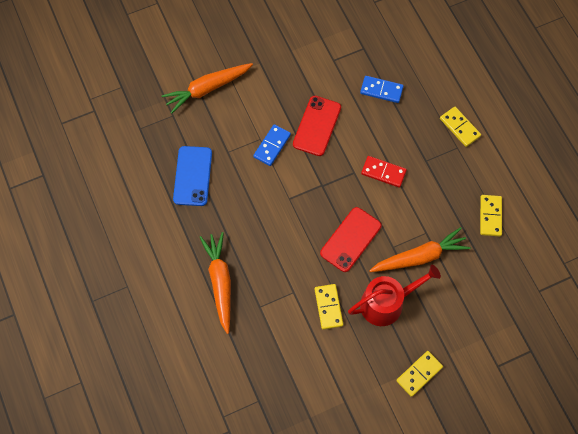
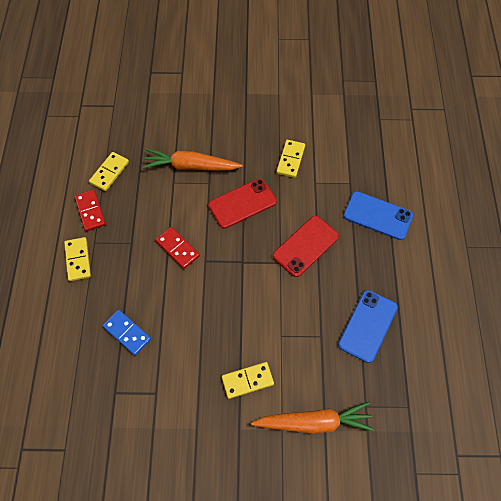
camera: 155 degrees left, 5 degrees down
orange carrot [199,232,231,334] -> blue phone [343,191,413,240]
blue domino [253,124,291,166] -> none
red phone [293,96,341,156] -> red phone moved to [273,216,339,277]
red watering can [348,265,441,326] -> none
yellow domino [396,351,443,397] -> yellow domino moved to [222,362,274,399]
none -> red domino [75,190,106,231]

